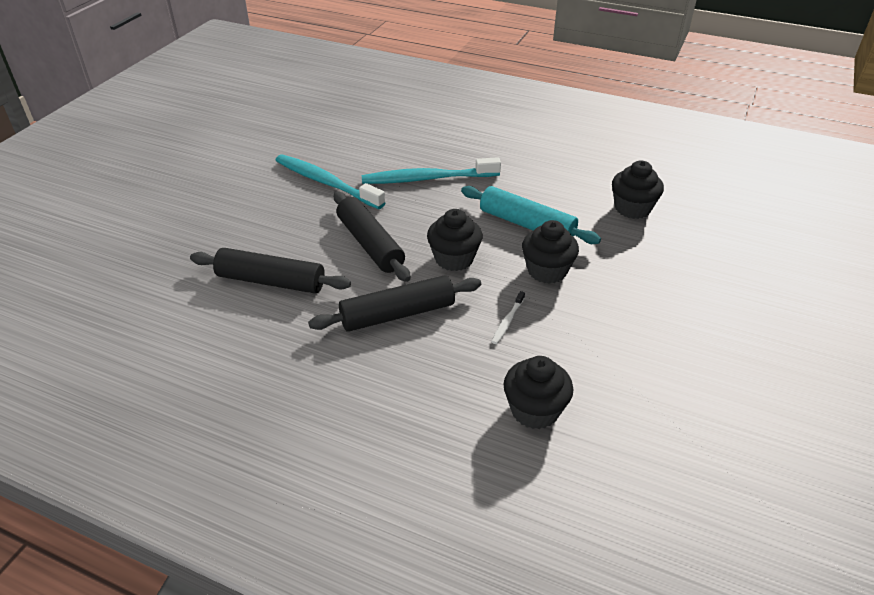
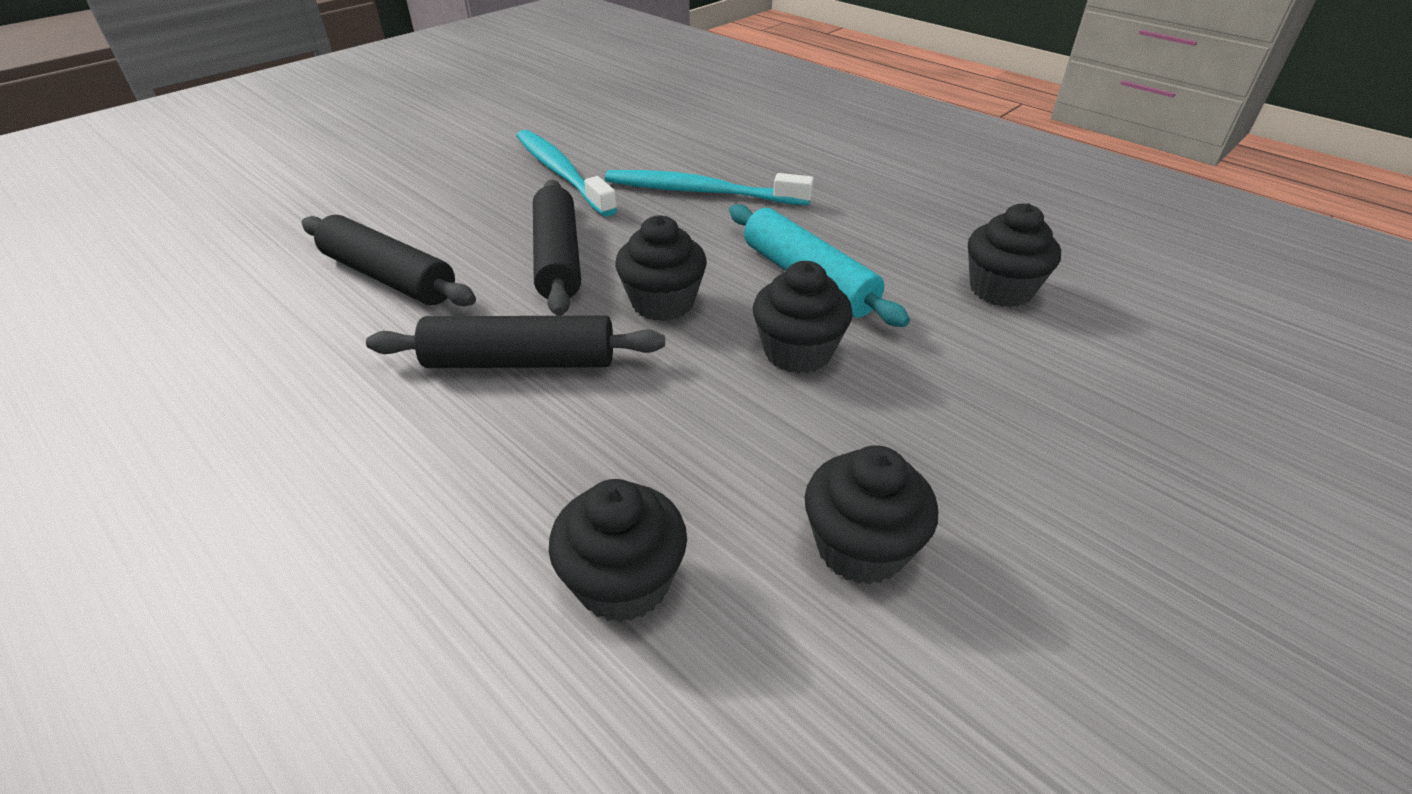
camera: 20 degrees right, 0 degrees up
white toothbrush [491,291,525,344] -> none
none -> black cupcake [805,445,938,585]

